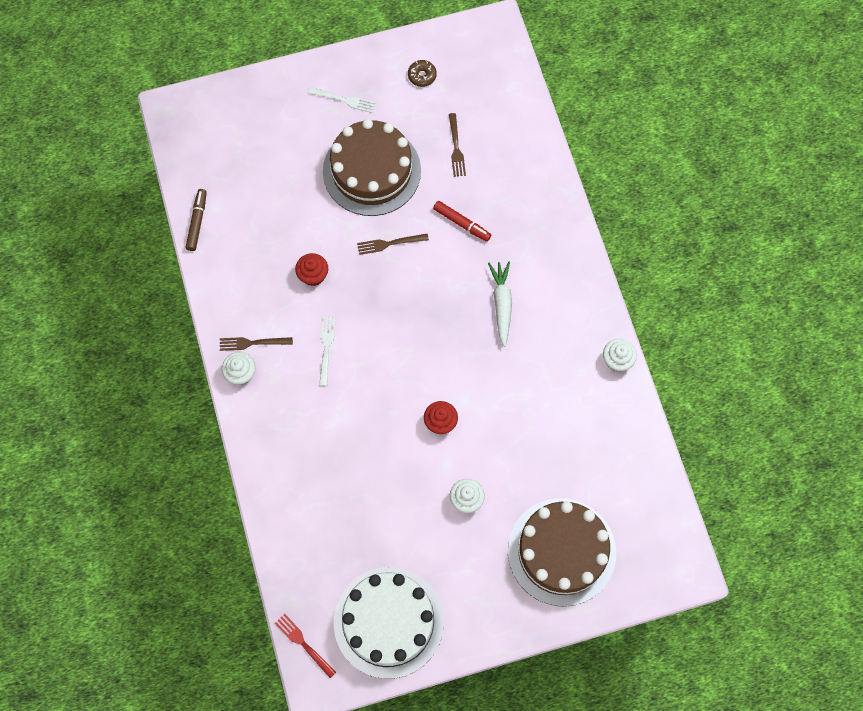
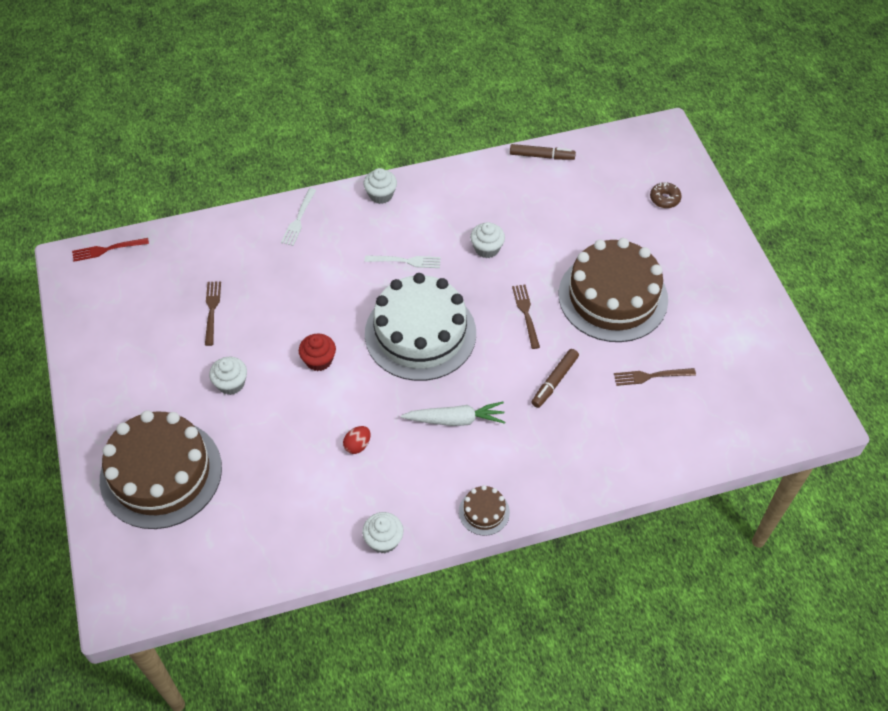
camera: 90 degrees right, 15 degrees down
brown fork [220,337,293,351] -> brown fork moved to [205,281,221,346]
red fork [275,614,336,678] -> red fork turned 150 degrees counterclockwise [72,238,149,262]
red cupcake [295,253,328,286] -> white cupcake [470,222,505,258]
white fork [308,87,376,113] -> white fork moved to [281,188,316,246]
white cake [334,567,444,679] -> white cake moved to [365,273,476,381]
brown donut [408,60,437,87] -> brown donut moved to [650,182,682,208]
red marker [433,201,491,242] -> brown marker [531,349,579,408]
none -> red egg [343,426,370,454]
none -> brown cake [459,485,510,536]

